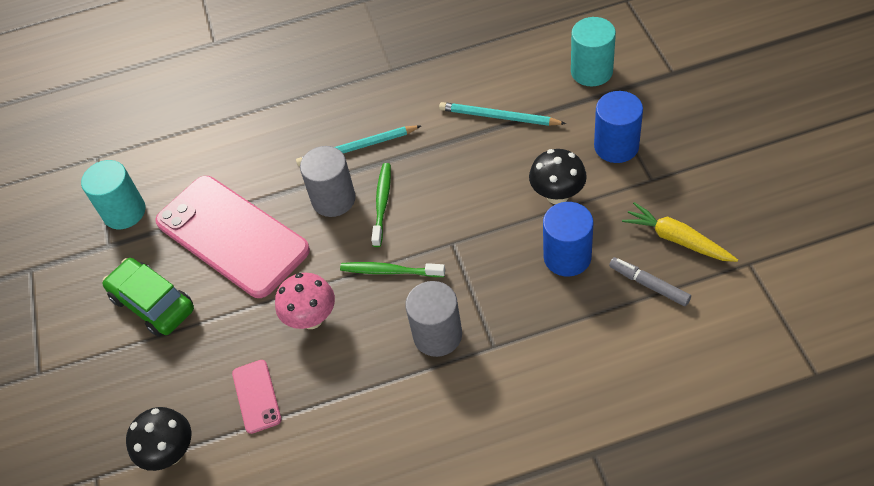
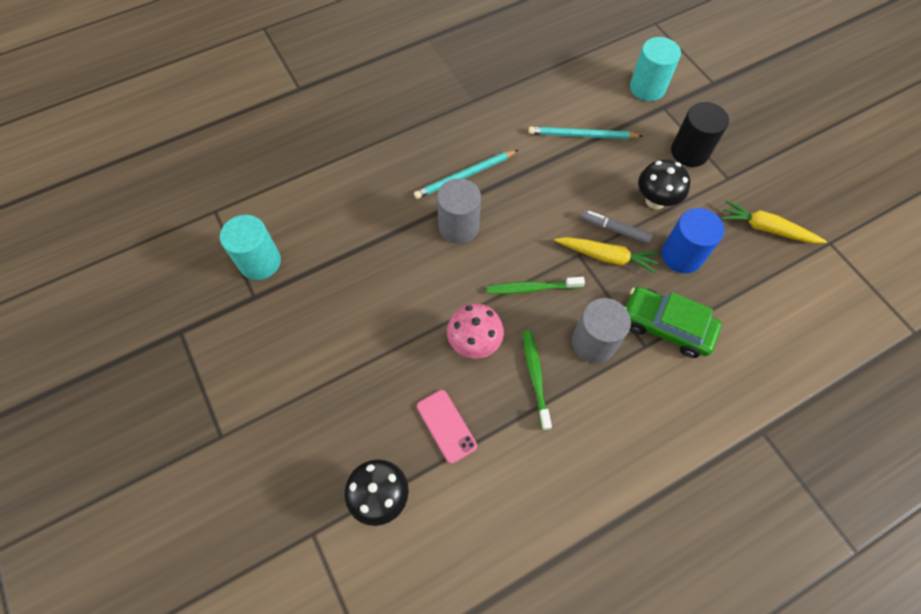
camera: 20 degrees left, 10 degrees up
green car [102,258,194,337] -> green car moved to [625,287,722,358]
pink phone [155,176,310,298] -> none
green toothbrush [371,163,391,247] -> green toothbrush moved to [523,331,552,431]
blue cylinder [594,91,643,163] -> black cylinder [671,102,729,167]
grey marker [609,257,691,306] -> grey marker moved to [581,210,653,244]
none -> yellow carrot [554,237,660,273]

